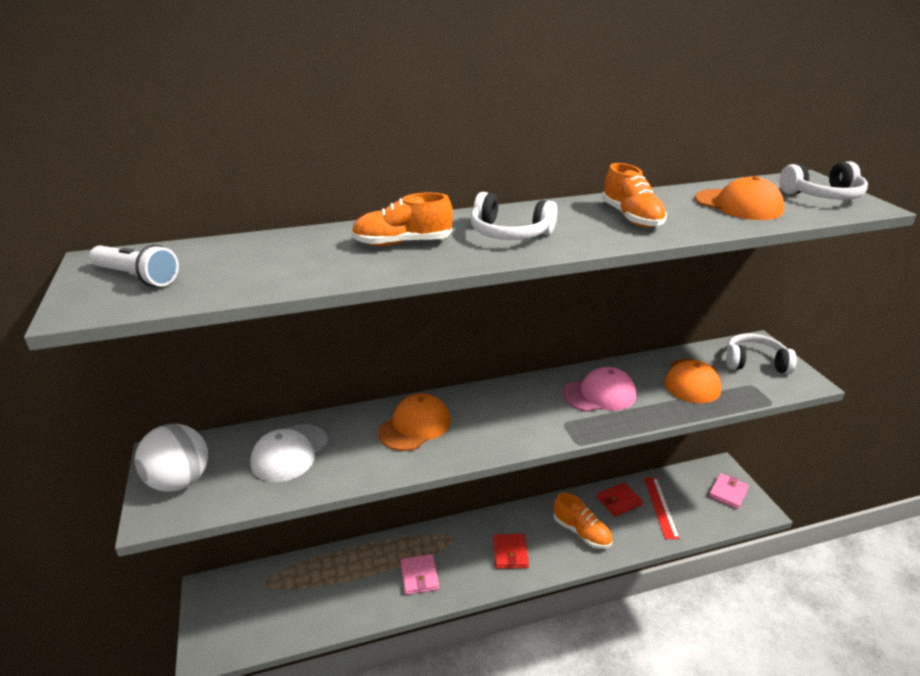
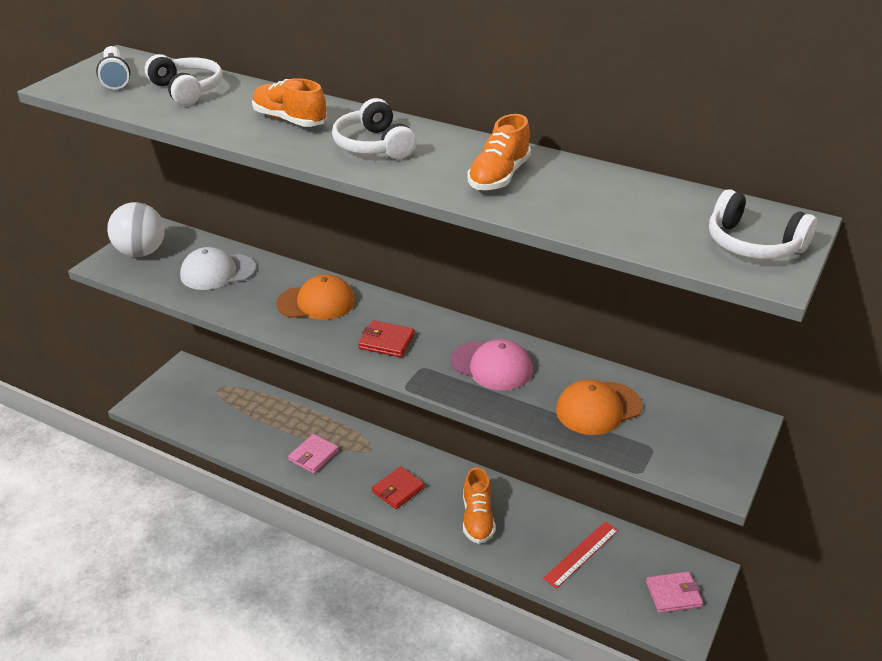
camera: 45 degrees right, 5 degrees up
red wallet [597,482,643,517] -> red wallet moved to [358,320,415,357]
orange cap [695,176,784,220] -> none
white headphones [726,334,797,374] -> white headphones moved to [145,54,223,106]

